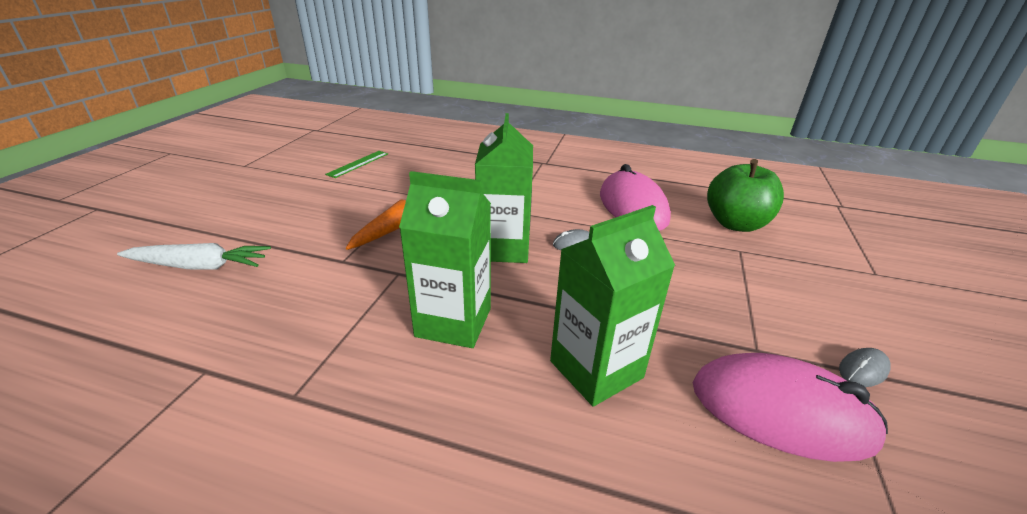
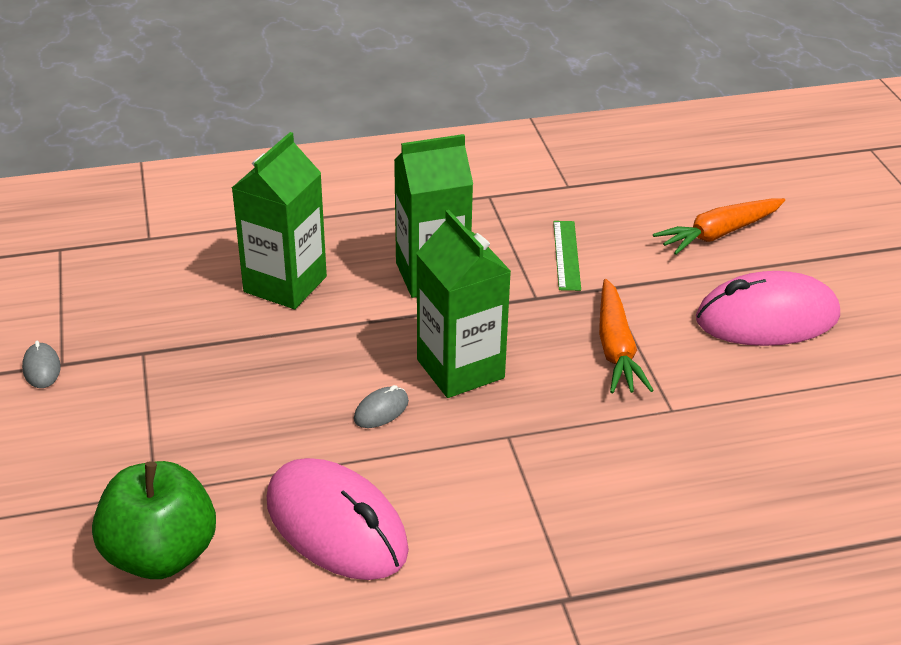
camera: 150 degrees right, 5 degrees up
white carrot [117,243,271,270] -> orange carrot [653,198,785,255]
green ruler [325,151,388,178] -> green ruler moved to [553,221,581,291]
pink mouse [693,353,888,462] -> pink mouse moved to [696,271,840,346]
grey mouse [839,348,891,387] -> grey mouse turned 45 degrees counterclockwise [22,341,61,388]

